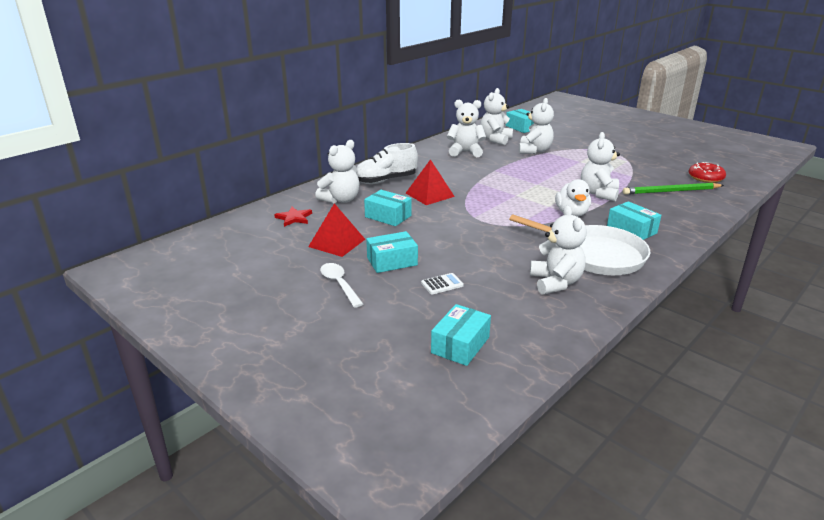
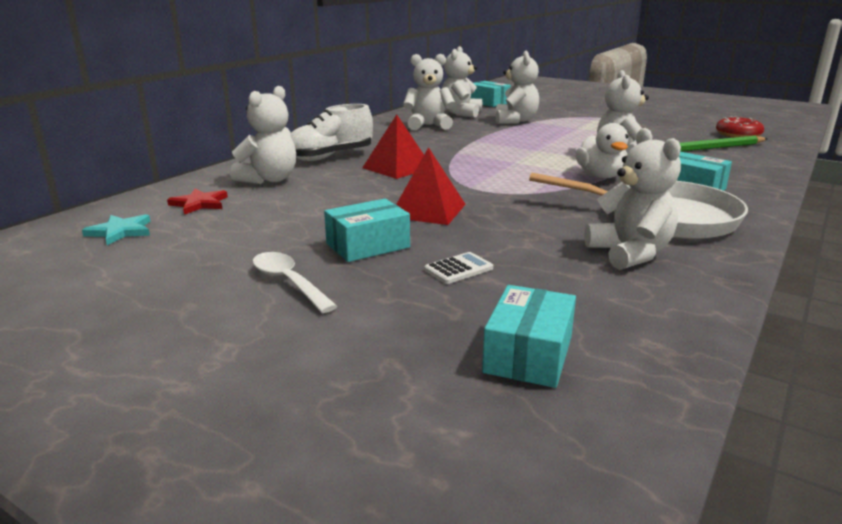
camera: 10 degrees left, 5 degrees down
red pyramid [308,203,365,257] -> red pyramid moved to [396,147,466,225]
turquoise box [364,190,412,226] -> none
none -> turquoise star [82,214,151,245]

